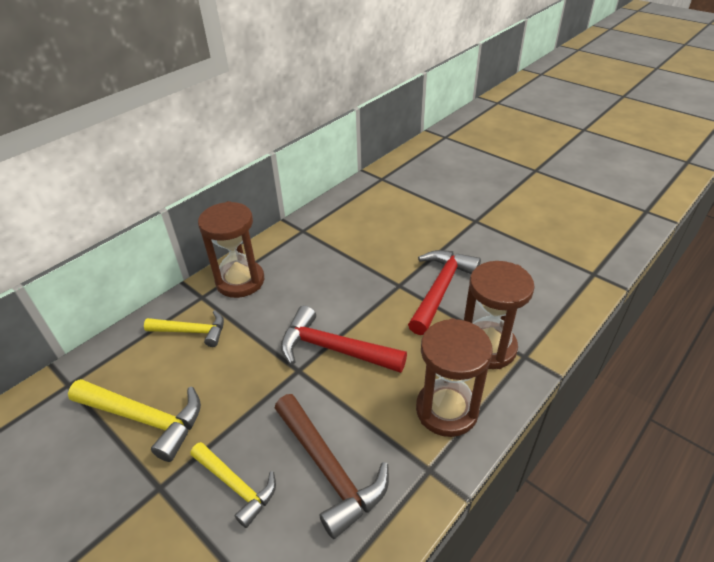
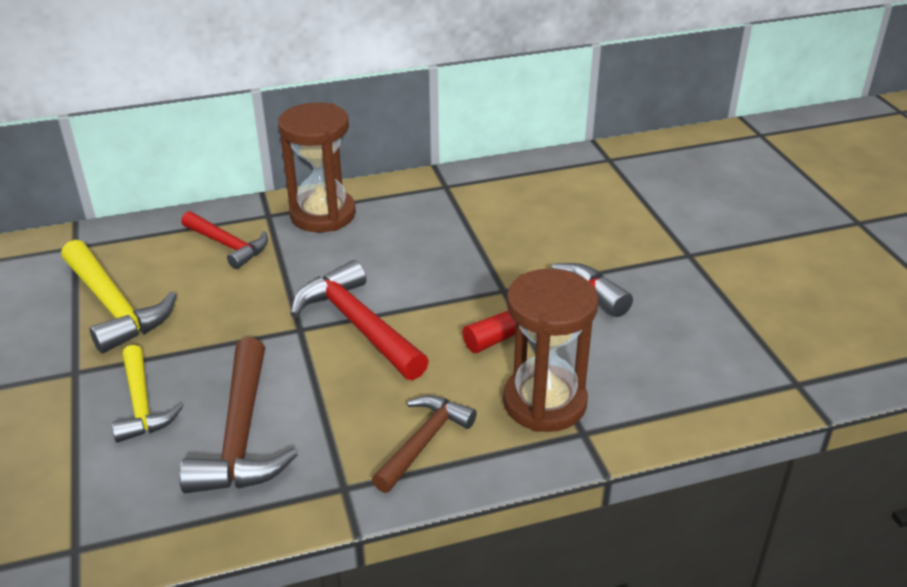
camera: 30 degrees right, 5 degrees down
yellow hammer [144,310,224,347] -> red hammer [181,211,268,269]
brown hourglass [416,318,493,437] -> brown hammer [372,395,477,493]

